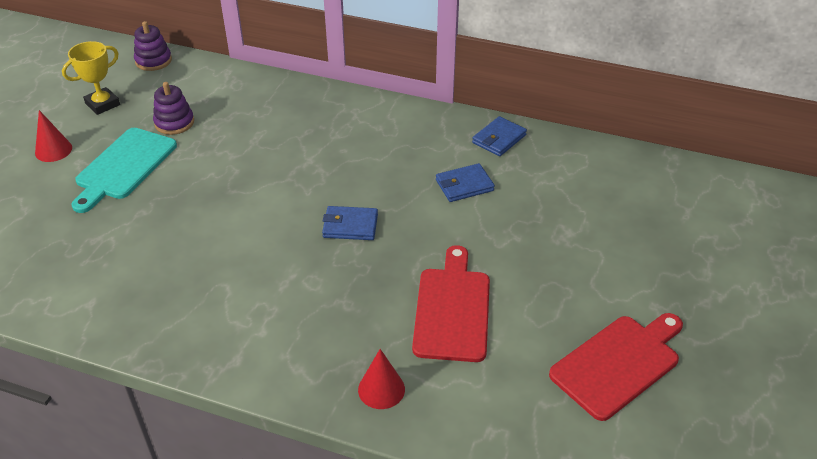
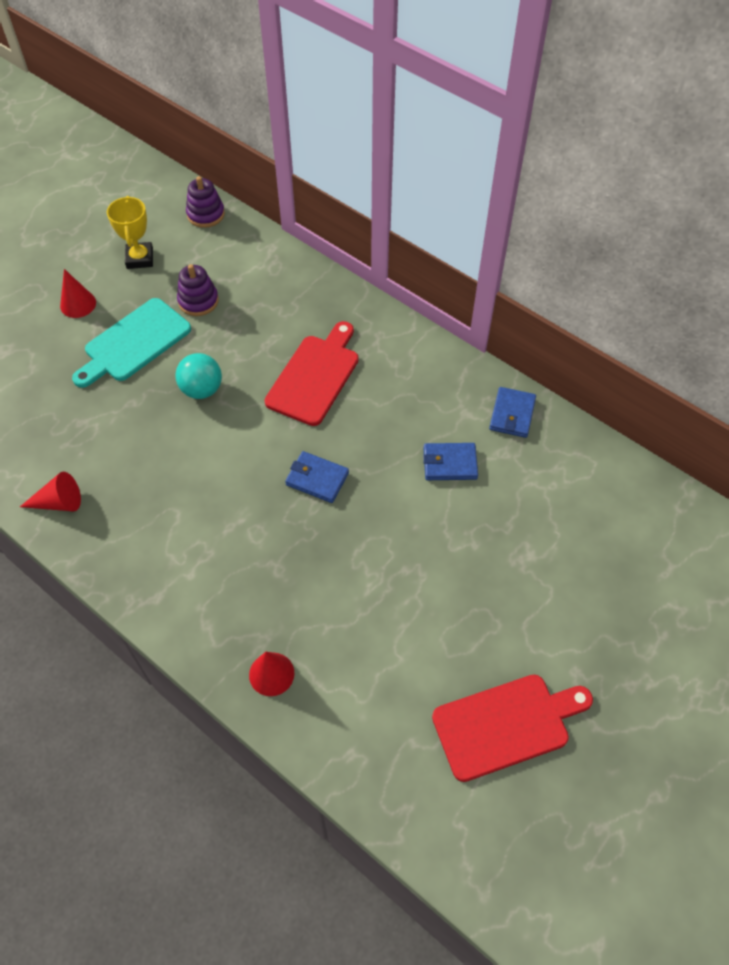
camera: 20 degrees right, 15 degrees up
yellow trophy [62,41,120,115] -> yellow trophy turned 75 degrees counterclockwise [107,196,153,269]
red cutting board [412,245,490,362] -> red cutting board moved to [265,321,359,426]
blue wallet [472,116,527,156] -> blue wallet turned 45 degrees counterclockwise [489,387,536,438]
none -> red cone [20,472,81,511]
none -> turquoise ball [175,353,222,399]

